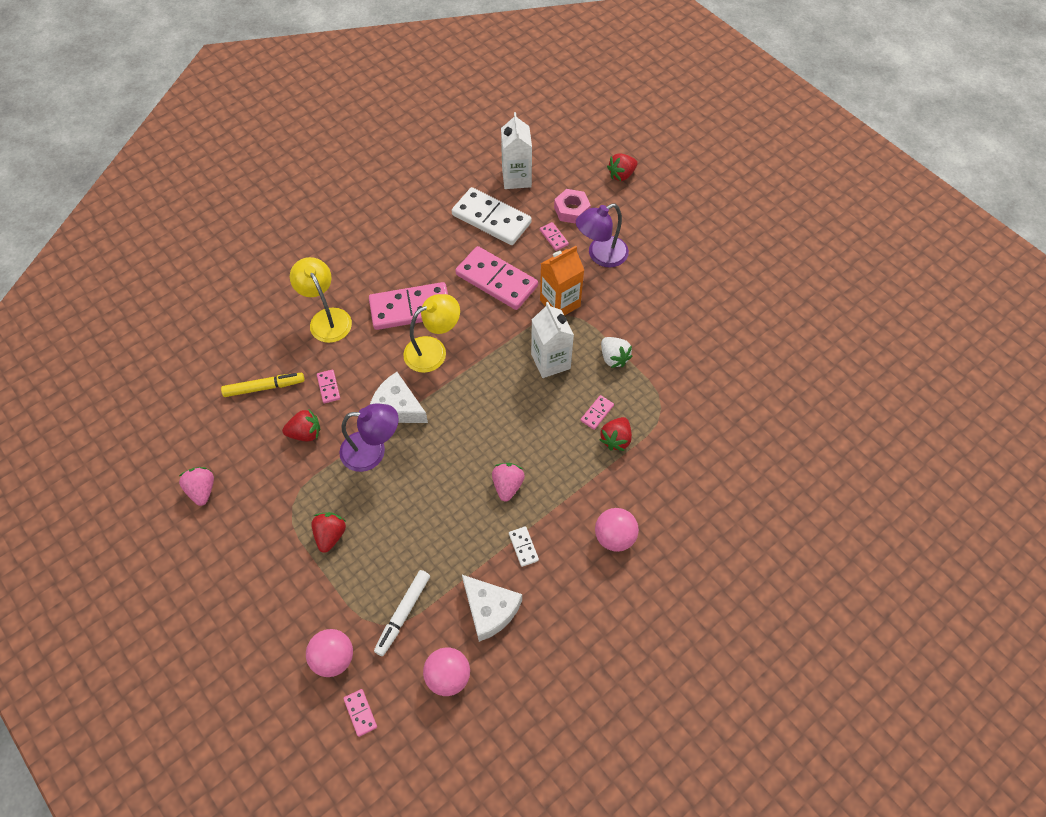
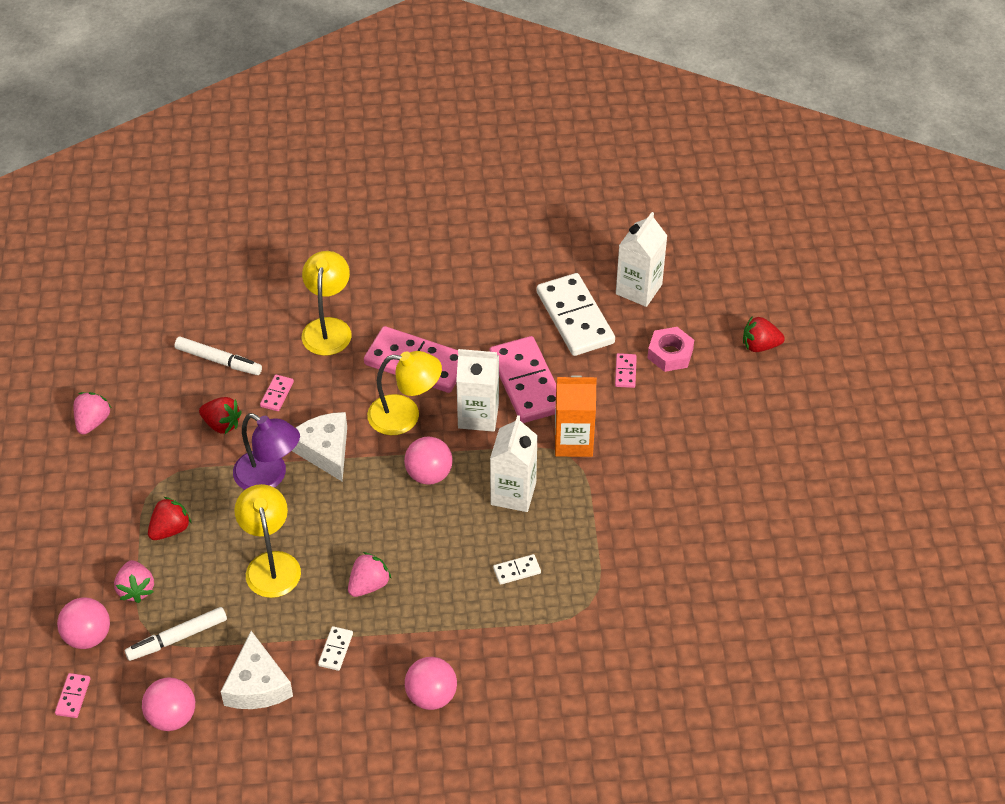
camera: 35 degrees right, 10 degrees down
yellow marker [221,373,305,397] -> white marker [174,337,262,375]
purple lamp [576,204,629,268] -> none
pink domino [580,395,614,430] -> white domino [493,554,541,585]
red strawberry [599,417,632,451] -> none
white strawberry [601,337,632,368] -> none
none -> pink strawberry [114,560,154,603]
none -> yellow lamp [234,484,301,598]
none -> pink ball [404,437,453,485]
none -> white carton [456,349,499,432]

